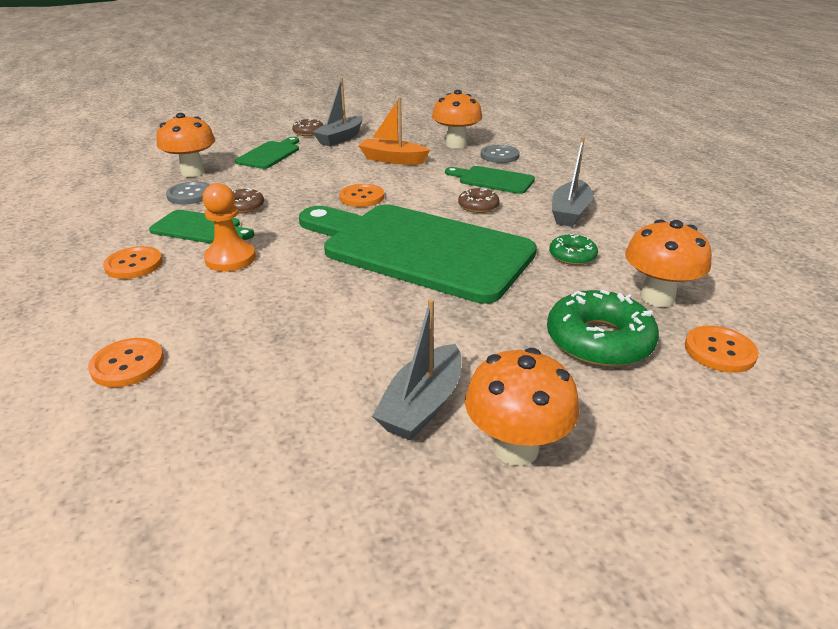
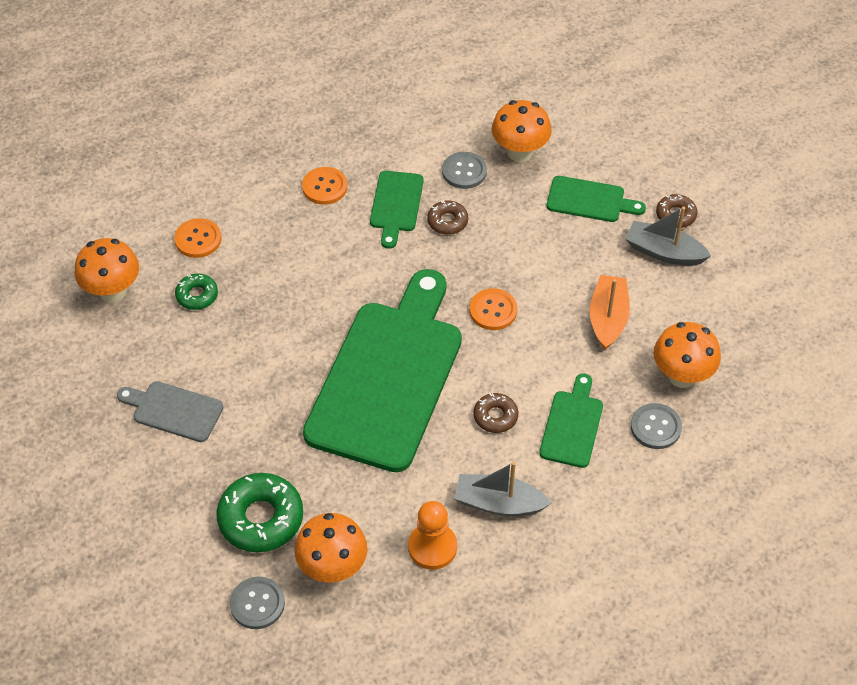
camera: 80 degrees right, 20 degrees up
orange pawn [202,183,256,272] -> orange pawn moved to [408,501,457,570]
grey boat [372,299,462,440] -> grey cutting board [117,381,224,442]
orange mushroom [465,348,579,466] -> orange mushroom moved to [74,238,139,303]
green donut [549,234,598,265] -> green donut moved to [175,274,218,310]
orange button [685,326,759,373] -> grey button [230,577,285,629]

